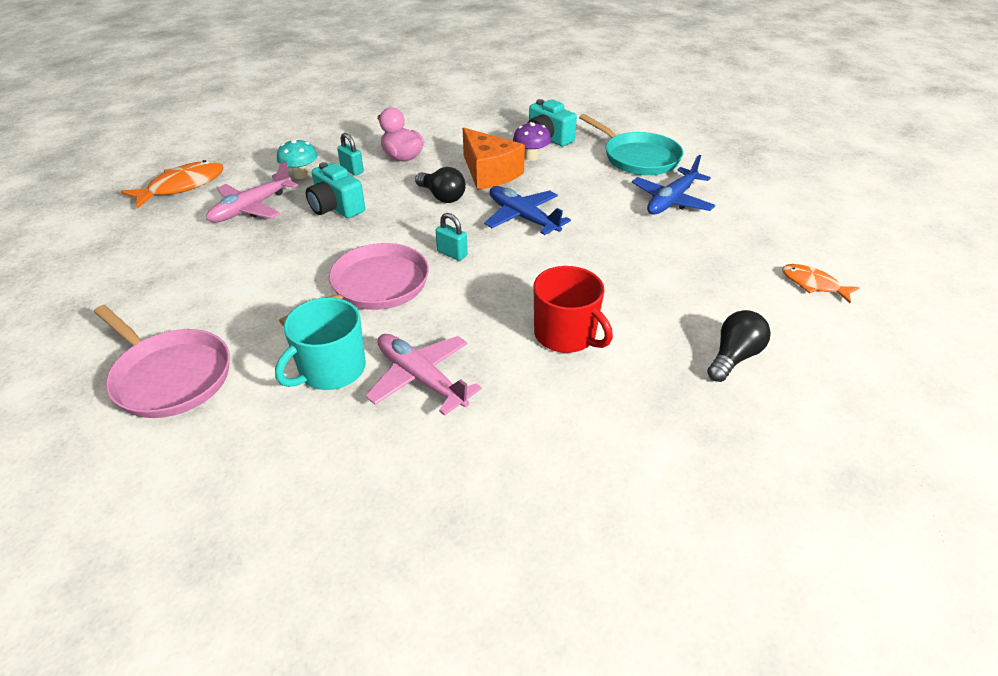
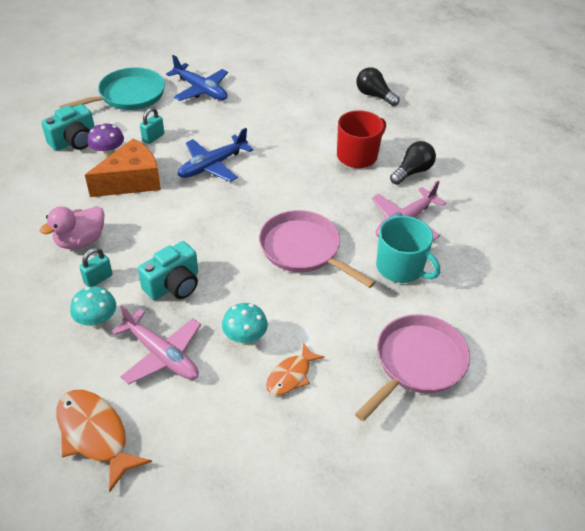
camera: 90 degrees left, 5 degrees up
black light bulb [415,167,466,203] -> black light bulb moved to [390,141,436,185]
turquoise padlock [436,213,468,261] -> turquoise padlock moved to [140,107,164,144]
orange fish [782,264,859,303] -> orange fish moved to [266,343,324,395]
none -> turquoise mushroom [222,303,268,345]

